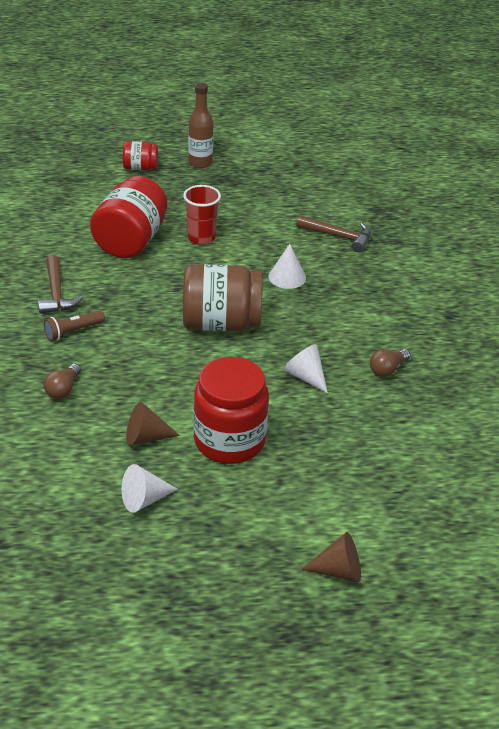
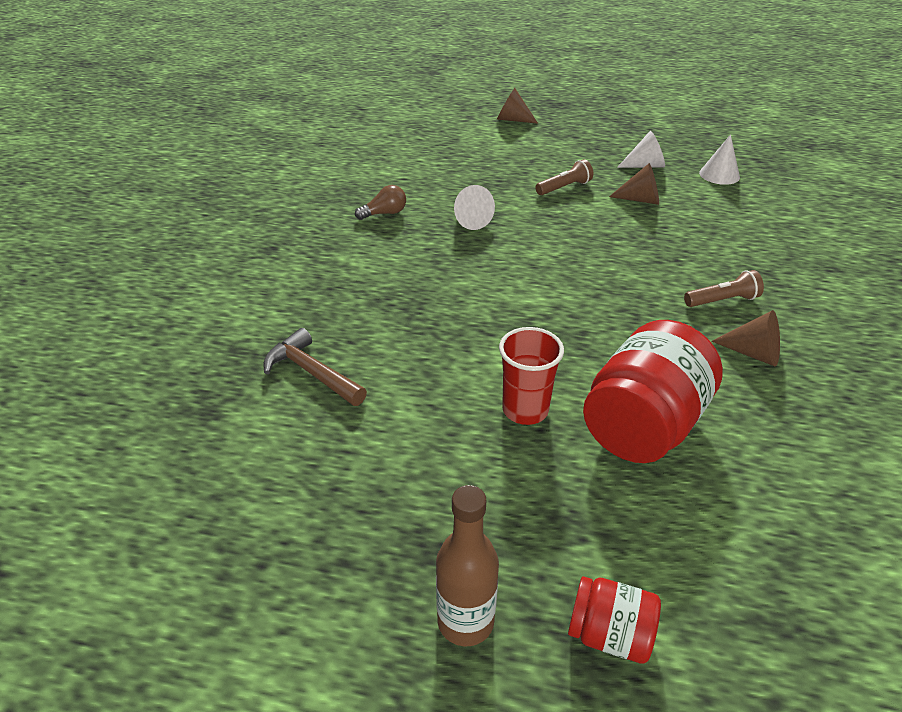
camera: 160 degrees left, 0 degrees up
brown hammer [38,255,84,314] -> brown cone [711,310,780,367]
brown light bulb [43,364,81,399] -> none
brown jar [183,264,262,331] -> none
red jar [193,357,269,464] -> brown flashlight [535,159,593,195]
white cone [269,244,306,289] -> white cone moved to [699,134,740,185]

